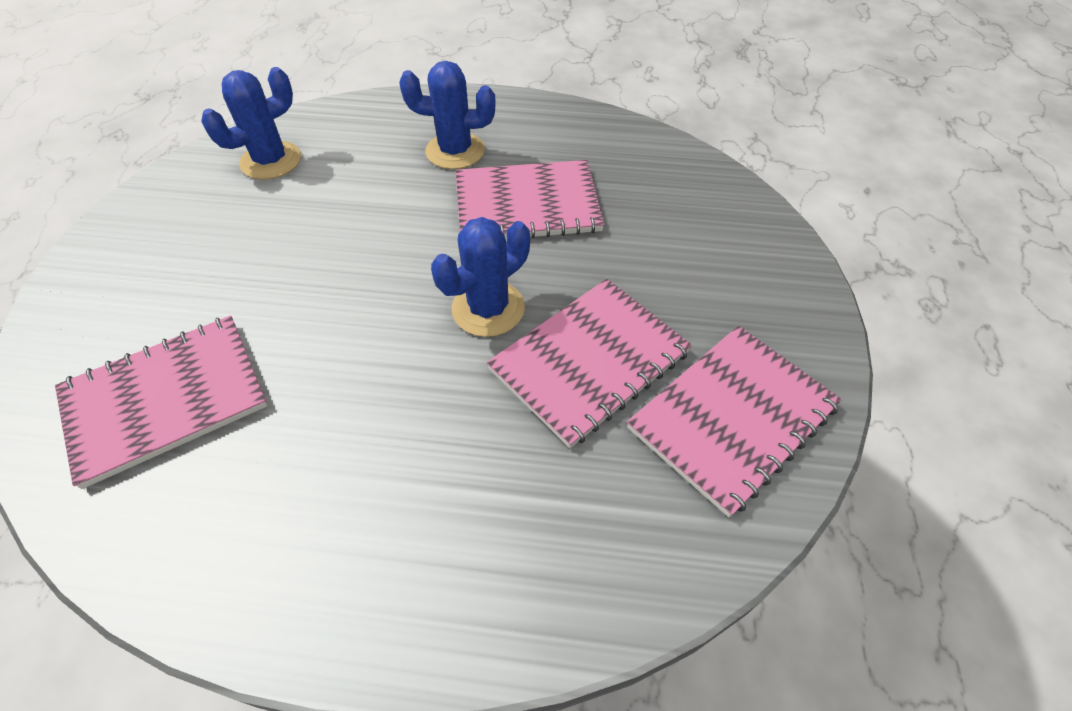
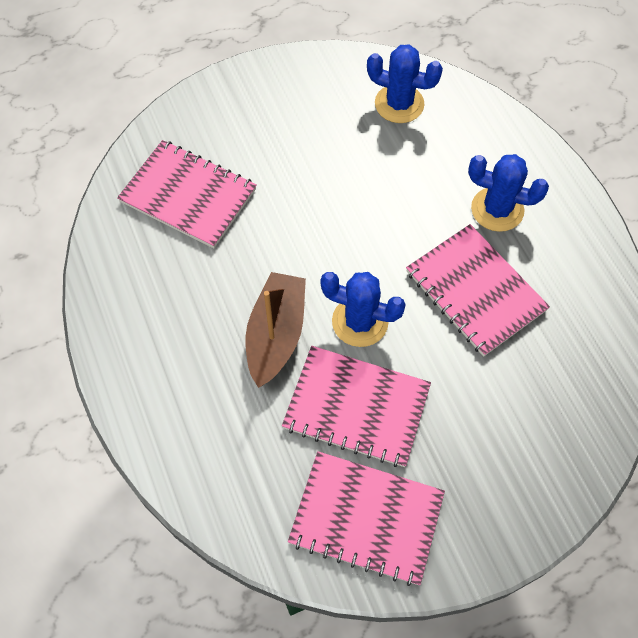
camera: 60 degrees right, 10 degrees up
blue cactus [399,61,496,169] -> blue cactus turned 45 degrees counterclockwise [468,154,549,232]
none -> brown boat [246,272,306,388]

